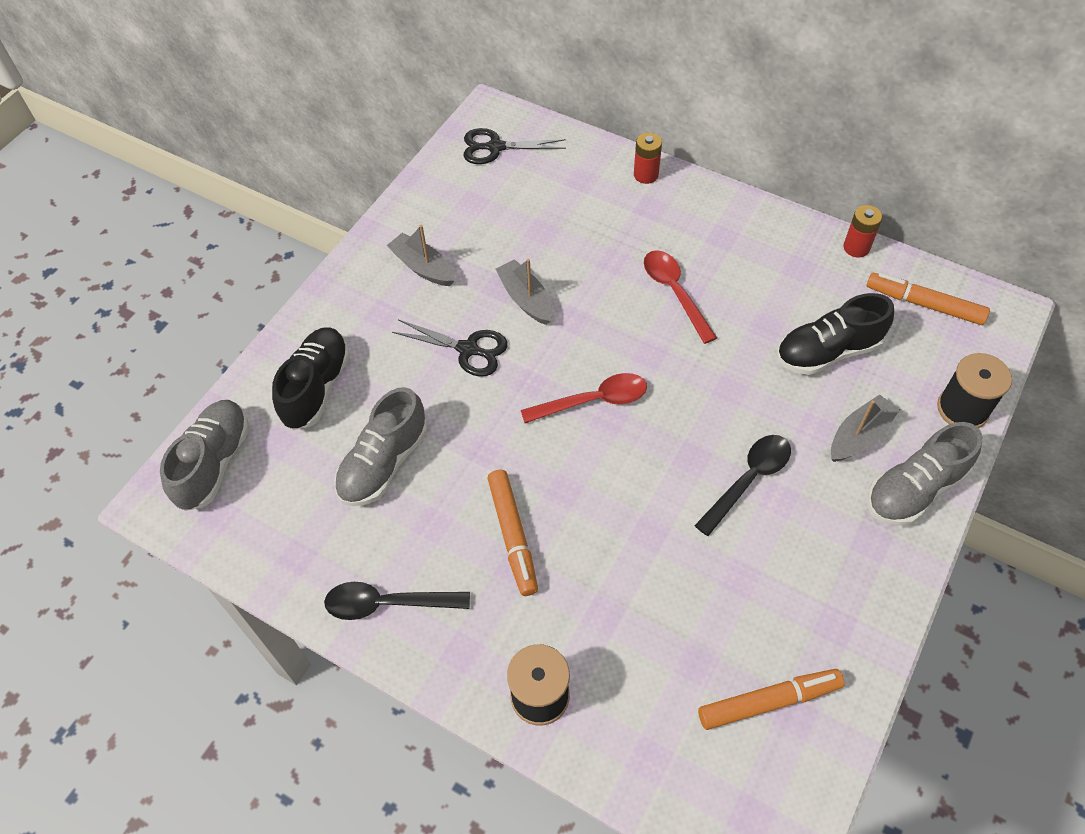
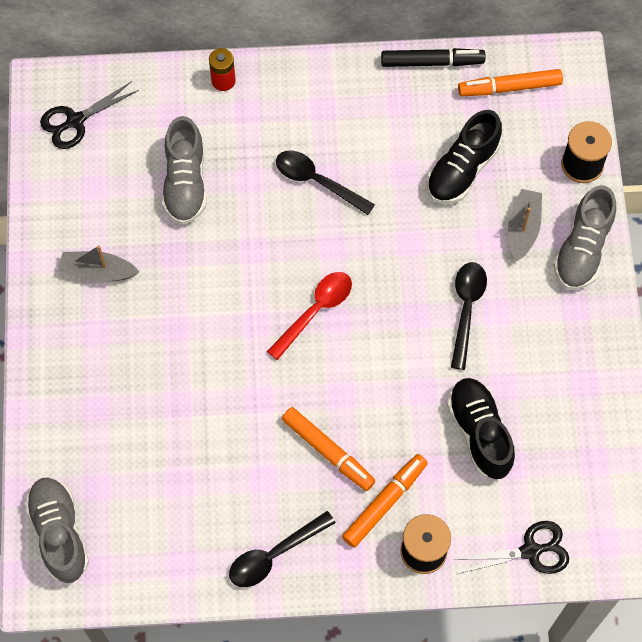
camera: 35 degrees left, 10 degrees up
black shoe [272,327,350,430] -> black shoe moved to [447,378,515,479]
grey shoe [334,387,427,506] -> grey shoe moved to [162,116,207,225]
black scissors [392,319,508,377] -> black scissors moved to [457,521,569,574]
grey boat [496,259,552,325] -> none
red spoon [644,250,717,344] -> black spoon [276,150,375,215]
orange marker [698,669,845,730] -> orange marker moved to [342,454,428,548]
red battery [843,205,882,258] -> black marker [381,48,486,67]

